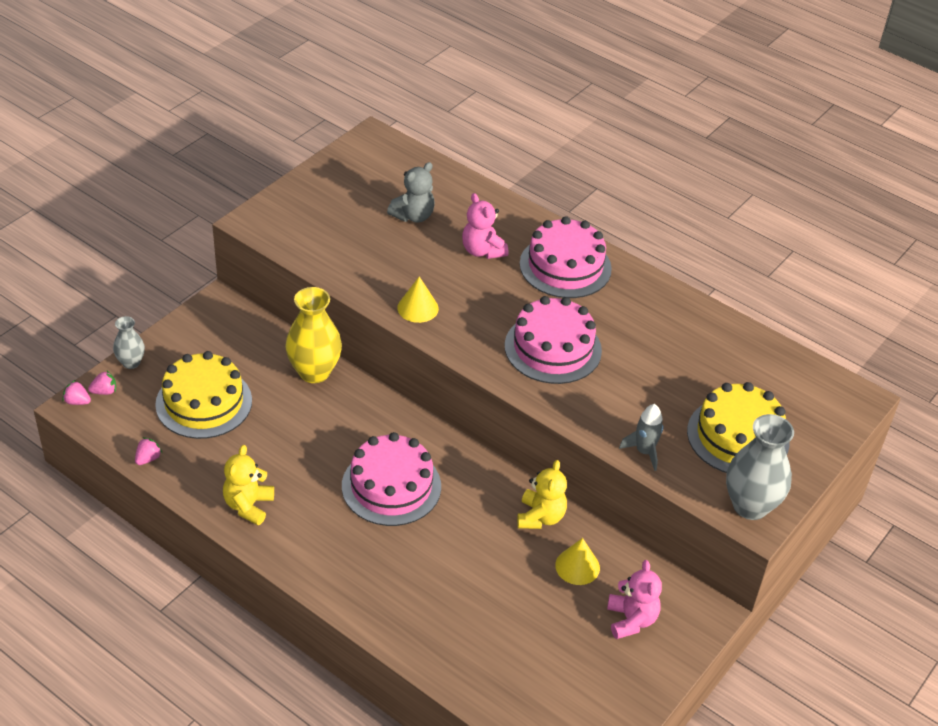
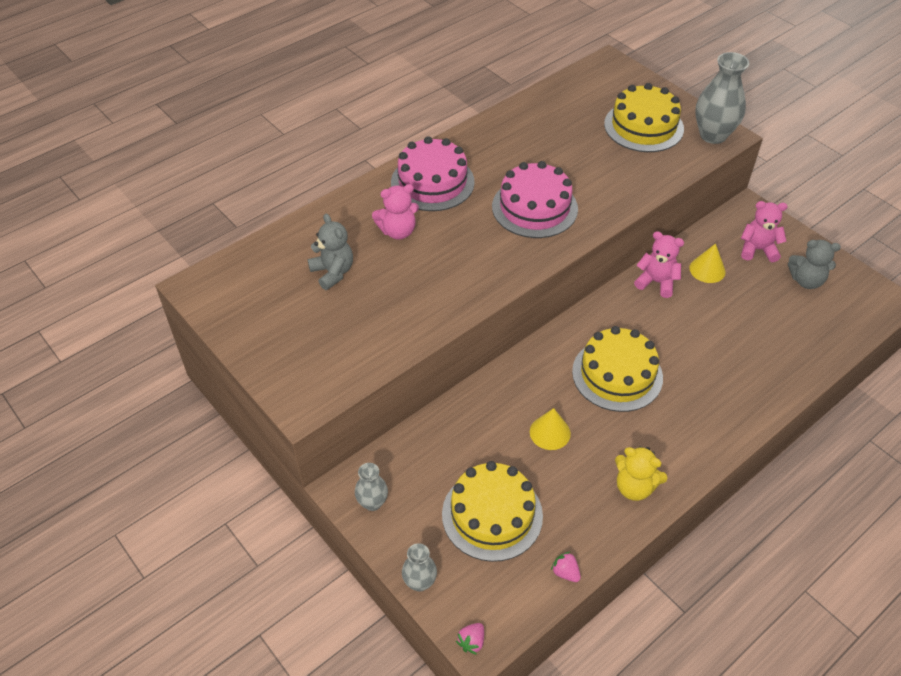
camera: 75 degrees left, 5 degrees up
pink strawberry [88,371,116,395] -> none
yellow vase [285,287,342,383] -> none
pink cake [342,432,441,526] -> yellow cake [572,326,663,412]
yellow cone [397,276,439,323] -> yellow cone moved to [530,408,571,450]
yellow teddy bear [517,460,567,529] -> pink teddy bear [634,231,684,298]
grey rocket [619,404,663,471] -> none
none -> grey vase [355,463,388,511]
none -> grey teddy bear [788,240,841,289]

